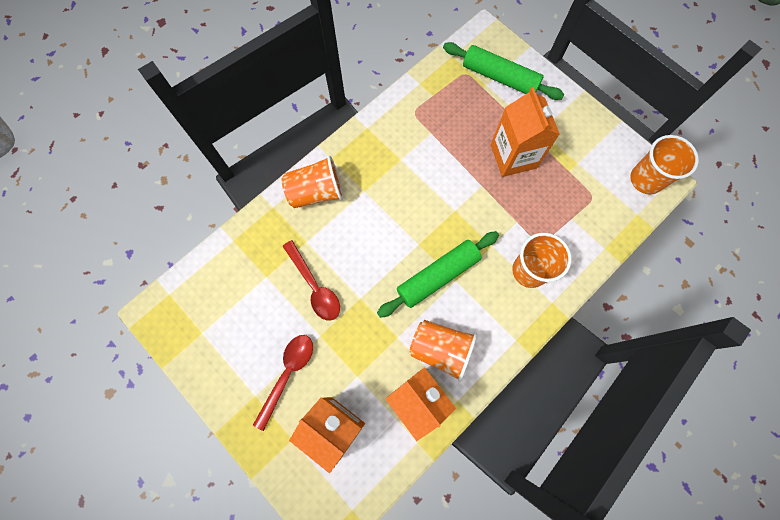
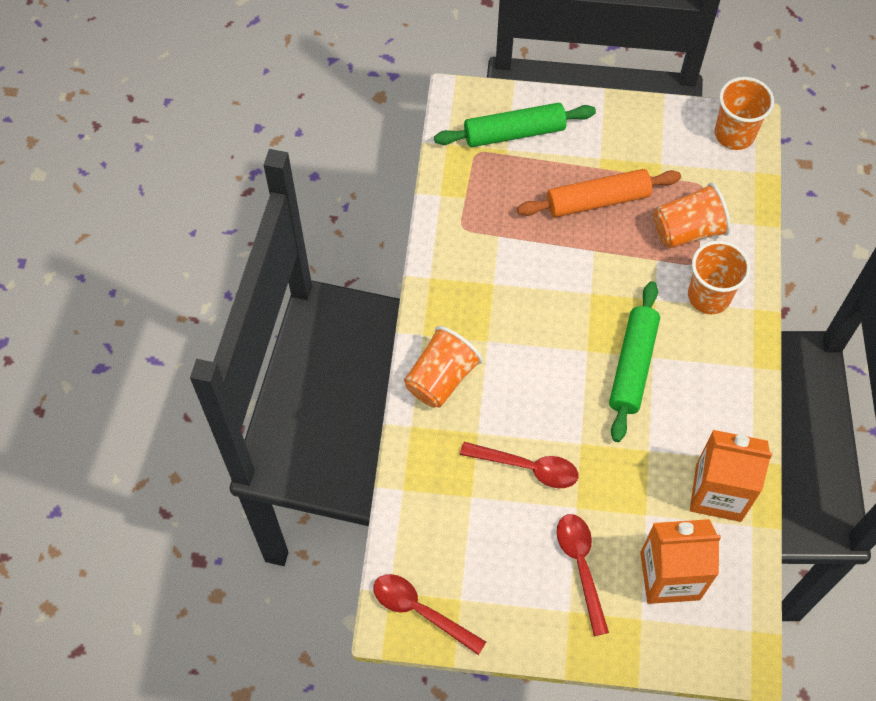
camera: 40 degrees left, 10 degrees down
orange cup [409,320,478,382] -> orange cup moved to [654,183,731,248]
orange carton [491,87,560,177] -> orange rolling pin [517,169,681,217]
none -> red spoon [373,574,486,655]

